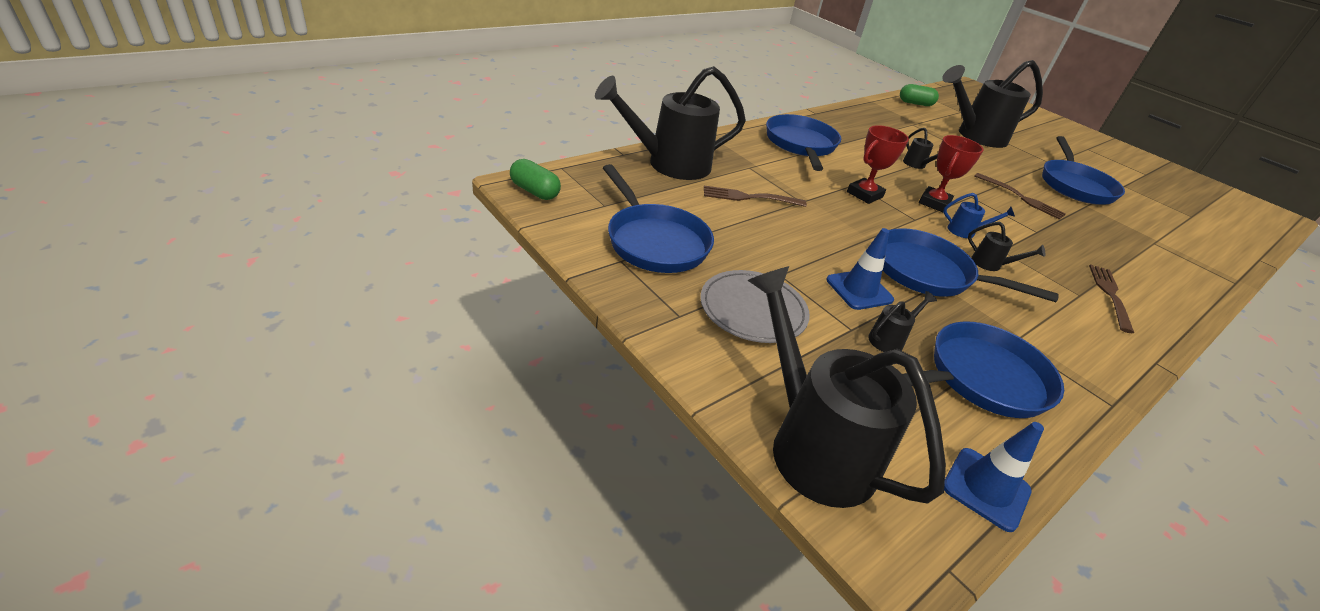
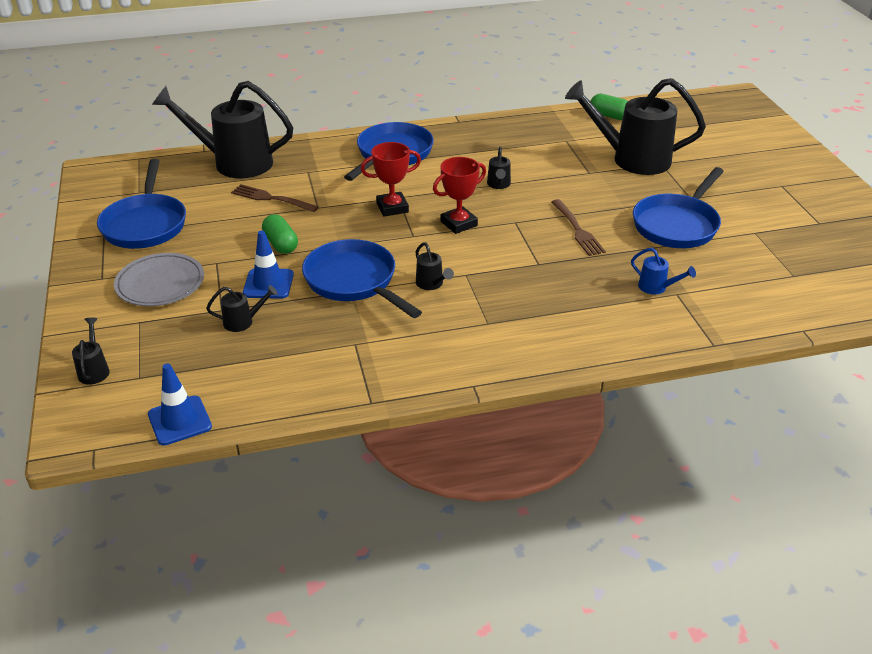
camera: 30 degrees right, 0 degrees up
green capsule [510,159,561,200] -> green capsule moved to [262,214,298,254]
black watering can [747,266,946,508] -> black watering can [72,318,110,385], size x0.41
blue pan [902,321,1064,418] -> none
blue watering can [943,193,1015,238] -> blue watering can moved to [631,248,696,294]
brown fork [1089,264,1134,333] -> none

